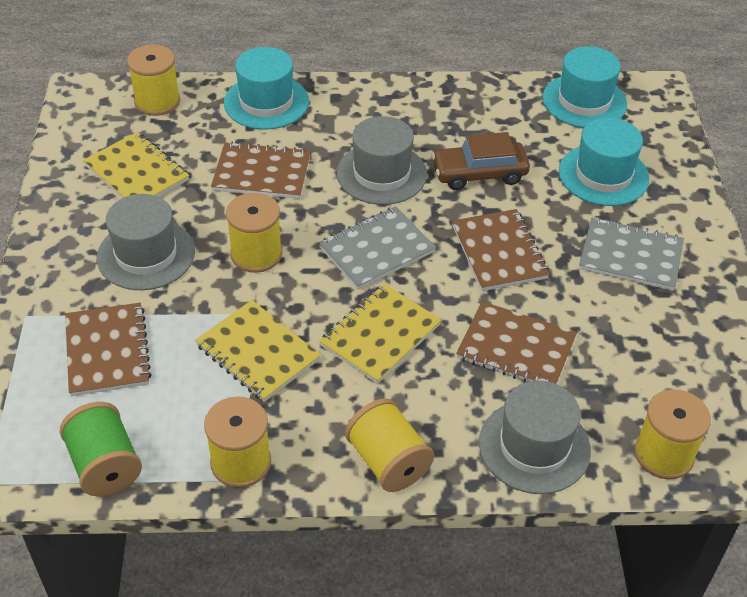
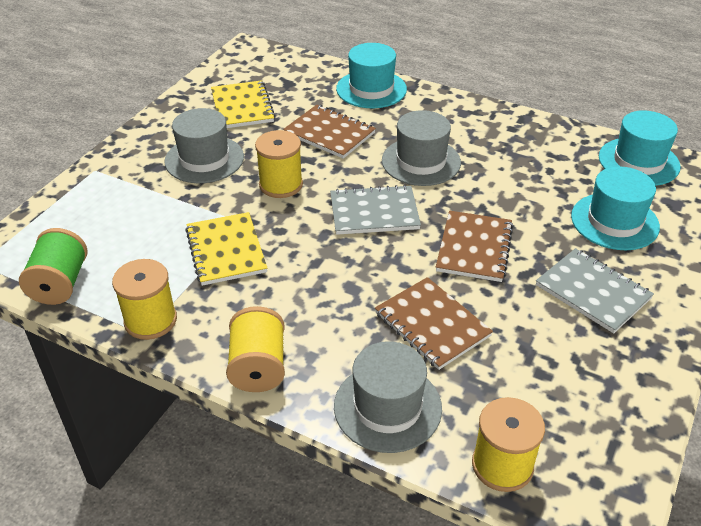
camera: 30 degrees right, 5 degrees down
brown notebook [65,303,152,396] -> none
yellow spool [127,44,180,116] -> none
yellow notebook [319,284,442,384] -> none
brown car [432,132,530,190] -> none

